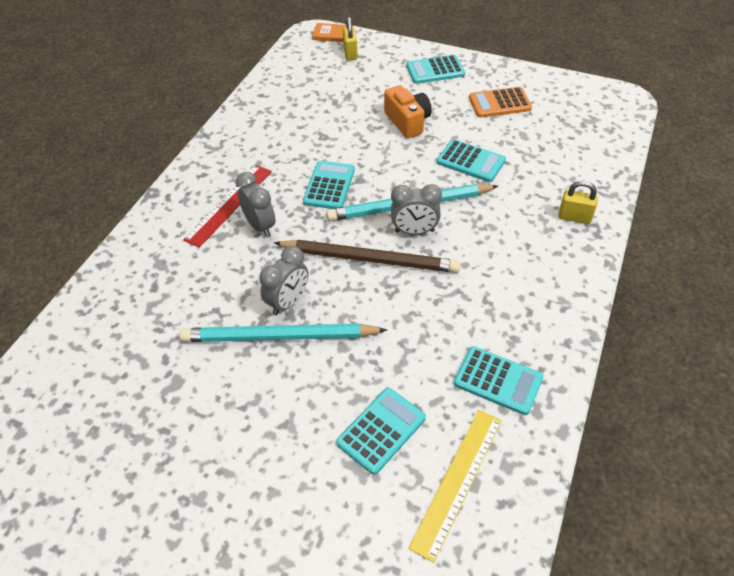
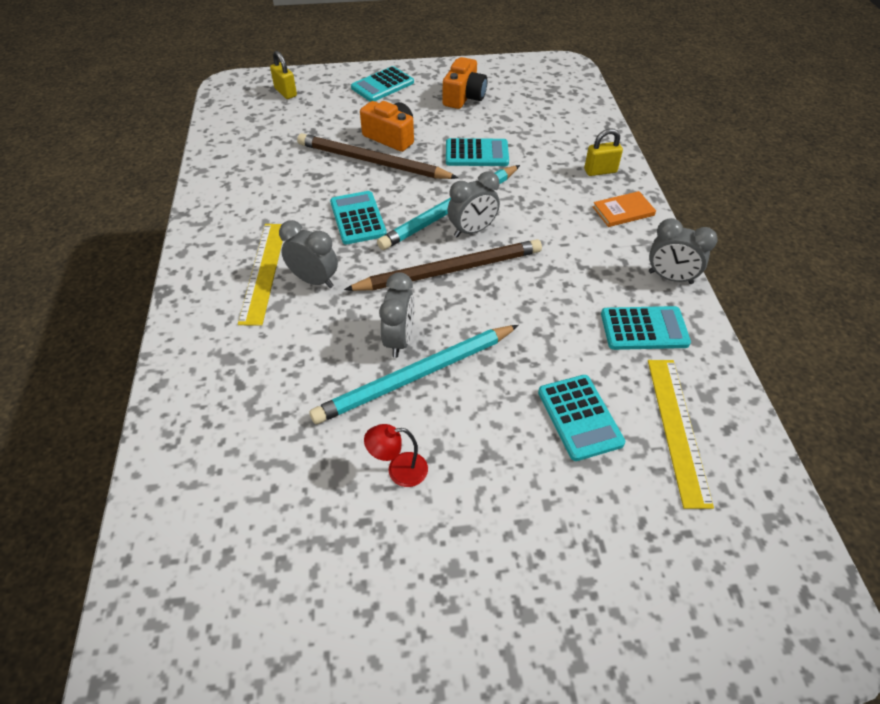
camera: 30 degrees left, 0 degrees up
red ruler [183,165,272,248] -> yellow ruler [238,224,283,326]
orange book [312,23,354,42] -> orange book moved to [593,191,656,227]
turquoise calculator [336,388,426,475] -> turquoise calculator turned 150 degrees clockwise [538,375,625,461]
orange calculator [469,87,532,117] -> orange camera [443,57,487,109]
none -> brown pencil [297,133,458,179]
none -> red lamp [364,424,428,487]
none -> grey clock [649,218,718,284]

